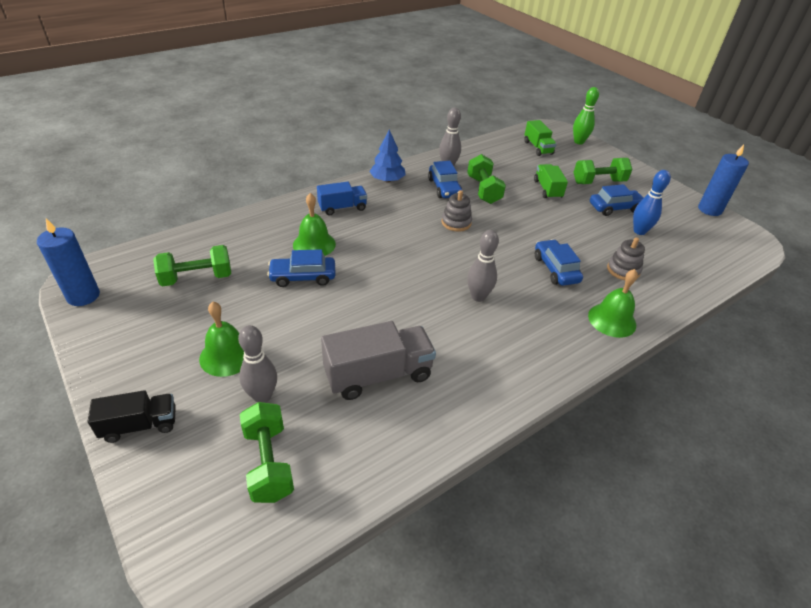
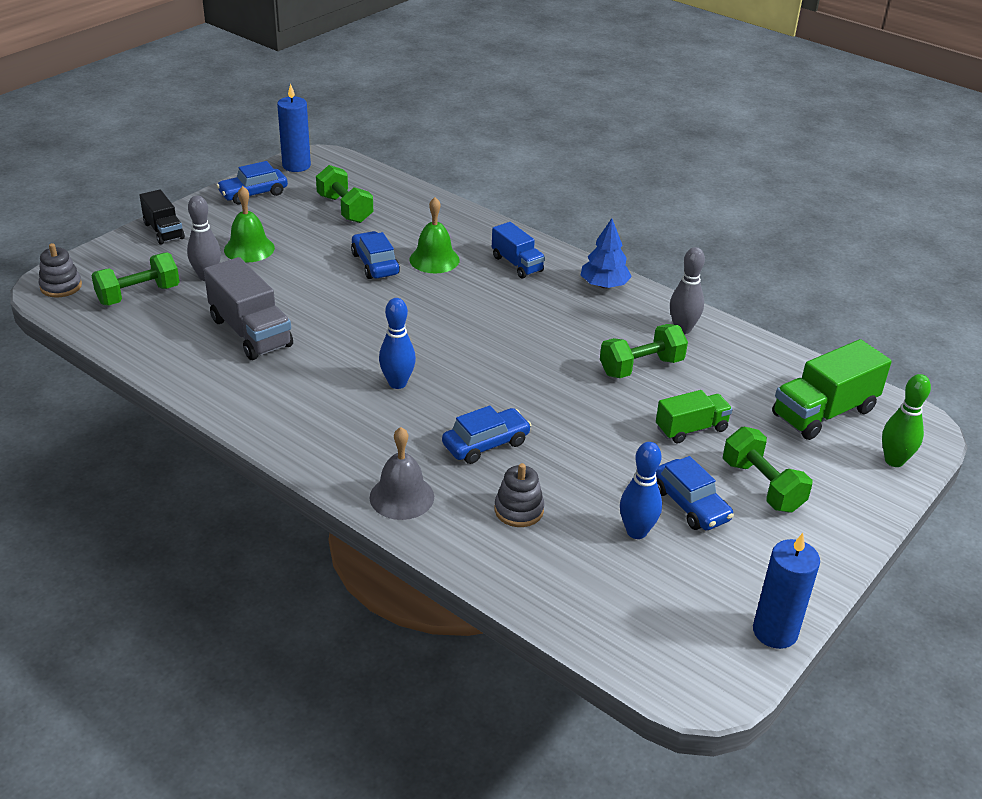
camera: 75 degrees right, 5 degrees down
blue car [428,161,462,198] -> blue car moved to [216,161,288,205]
grey stacking toy [441,190,472,232] -> grey stacking toy moved to [38,243,82,298]
grey bowling pin [467,230,499,302] -> blue bowling pin [379,298,416,389]
green truck [524,120,556,156] -> green truck [772,339,892,440], size x1.61
green bell [588,269,638,338] -> grey bell [370,427,434,520]

